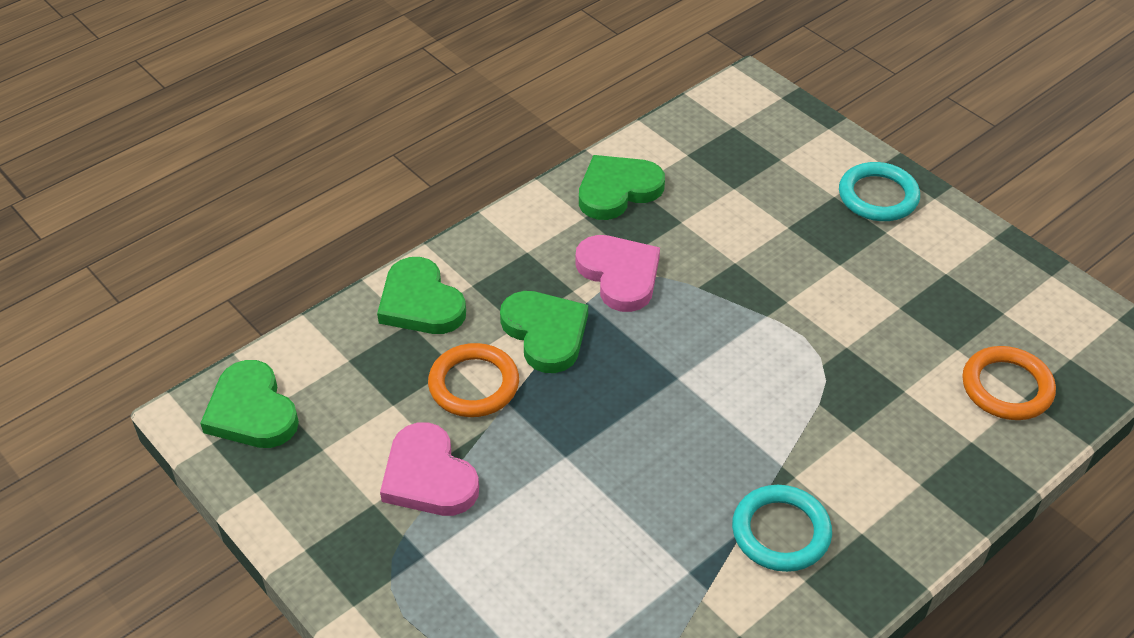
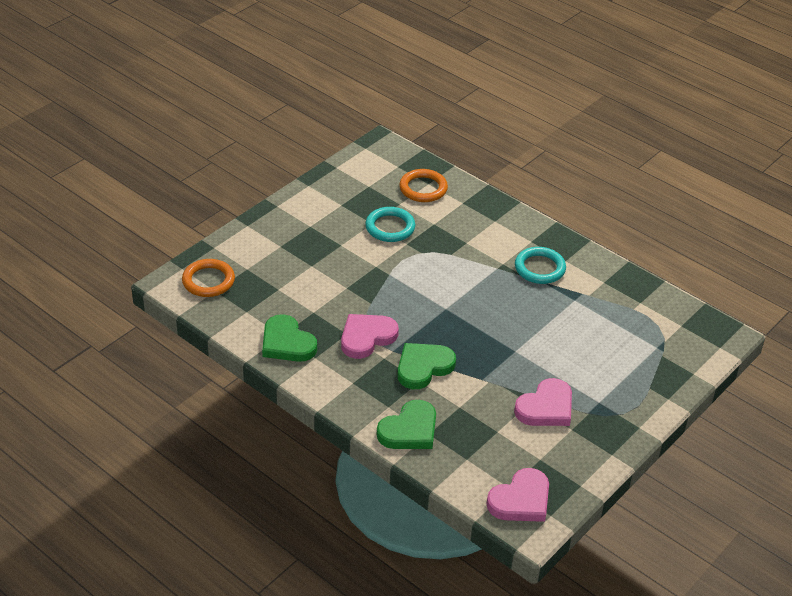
camera: 100 degrees left, 5 degrees down
green heart [200,360,299,448] -> pink heart [487,468,549,522]
orange ring [428,343,519,417] -> orange ring moved to [182,259,235,297]
turquoise ring [839,162,920,221] -> turquoise ring moved to [365,207,415,242]

